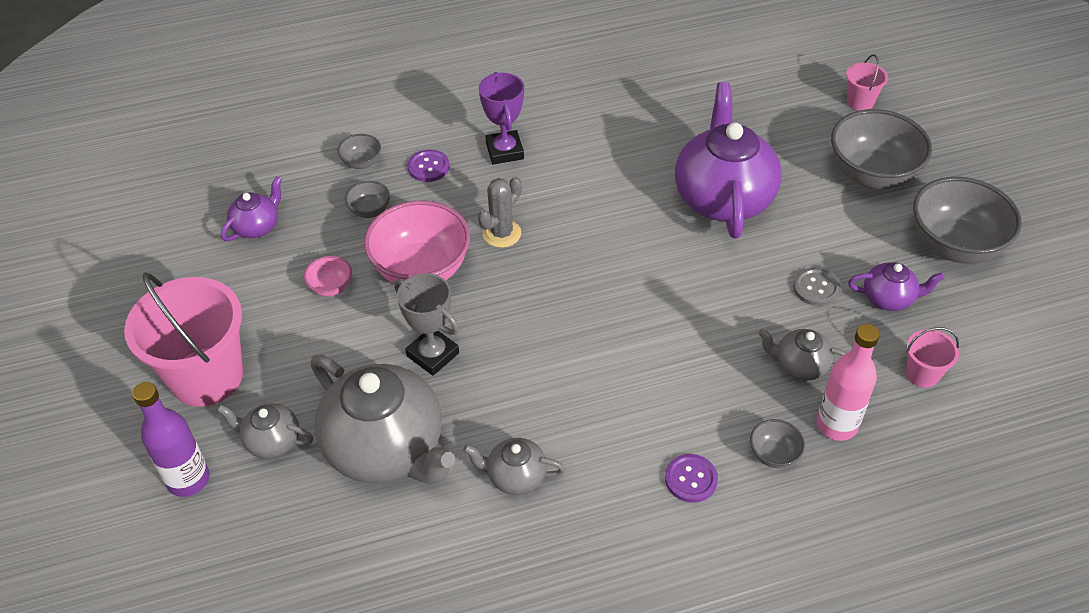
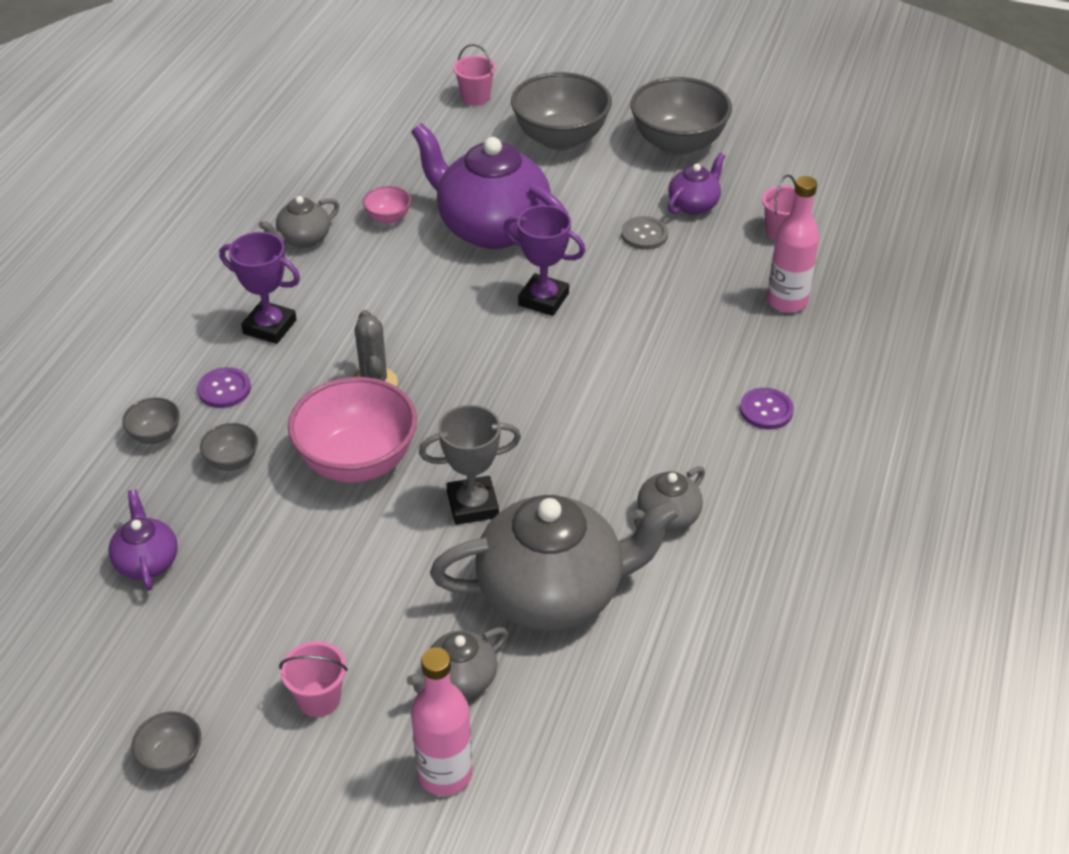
camera: 55 degrees left, 5 degrees down
pink bucket [124,272,243,407] -> pink bucket [279,641,348,717], size x0.45
purple bottle [132,382,209,497] -> pink bottle [411,647,472,796]
pink bowl [304,256,352,296] -> pink bowl moved to [363,186,411,224]
grey bowl [750,419,805,468] -> grey bowl moved to [132,712,201,775]
grey teapot [758,329,846,381] -> grey teapot moved to [259,196,339,248]
none -> purple trophy [503,205,585,316]

